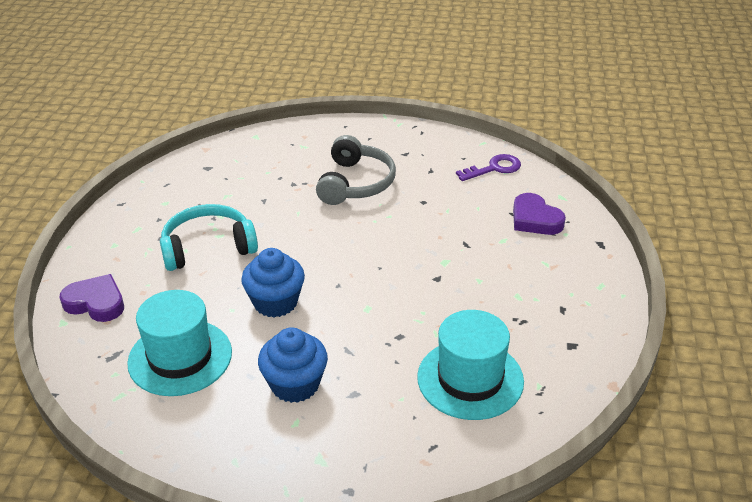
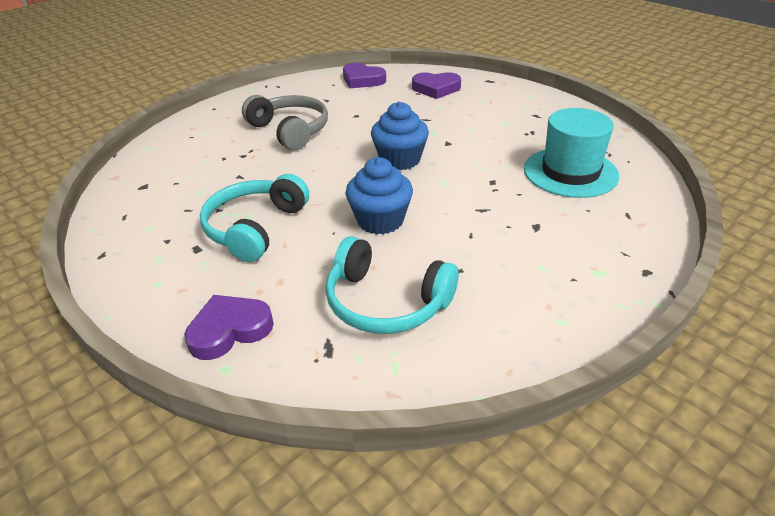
camera: 50 degrees left, 0 degrees up
turquoise hat [127,290,232,396] -> turquoise headphones [325,236,459,334]
blue cupcake [258,327,328,403] -> blue cupcake moved to [371,102,429,170]
purple key [456,154,521,181] -> purple heart [343,62,386,88]

